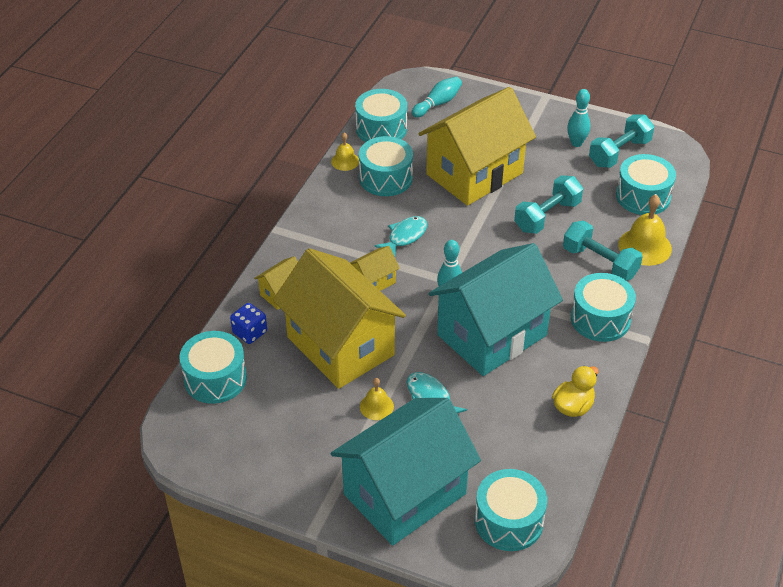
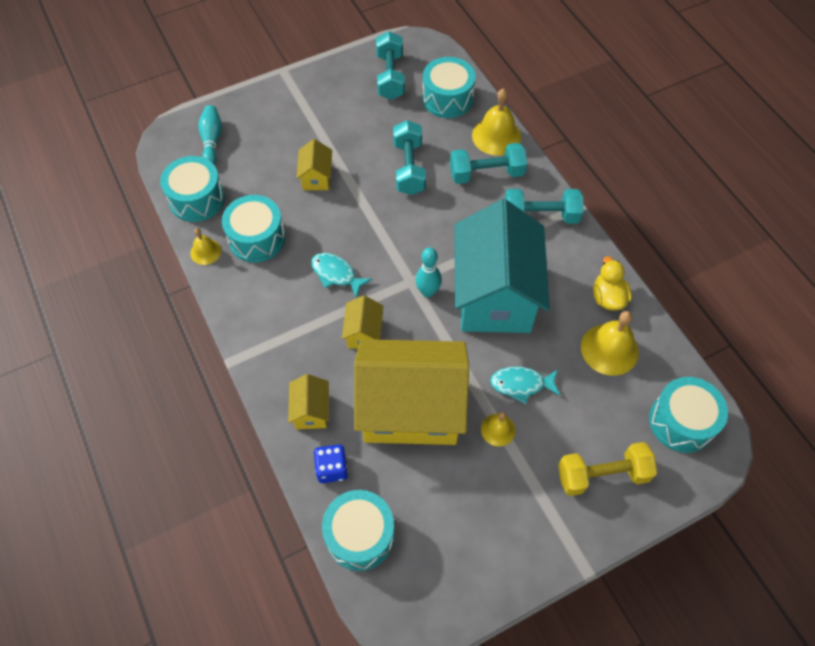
camera: 50 degrees left, 15 degrees up
turquoise house [331,398,481,546] -> yellow dumbbell [558,442,657,496]
turquoise fish [375,216,428,257] -> turquoise fish turned 45 degrees counterclockwise [311,253,372,298]
yellow house [418,87,536,206] -> yellow house [296,139,332,190], size x0.42
turquoise bowling pin [567,89,590,147] -> none
turquoise drum [571,273,636,342] -> turquoise dumbbell [505,189,584,224]
none -> yellow bell [581,311,639,376]

